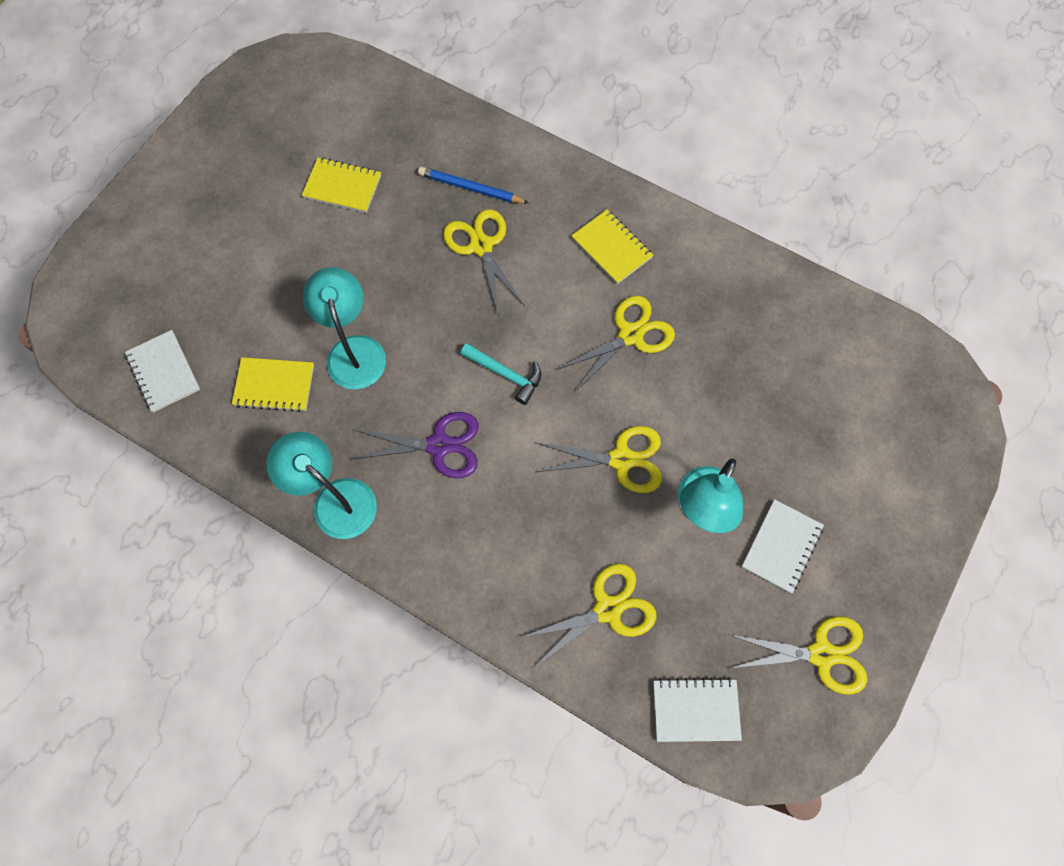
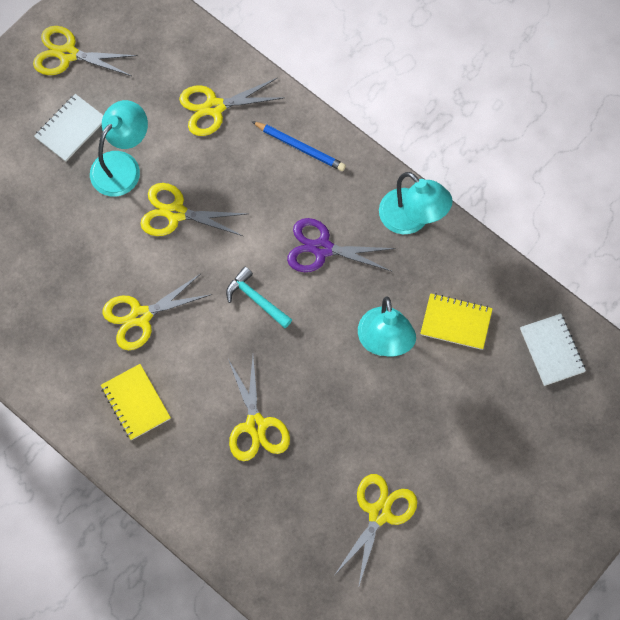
camera: 170 degrees left, 0 degrees up
yellow notebook [302,157,381,213] -> yellow scissors [335,474,417,588]
blue pencil [418,167,529,203] -> blue pencil moved to [251,121,346,171]
white notebook [653,677,742,742] -> none

